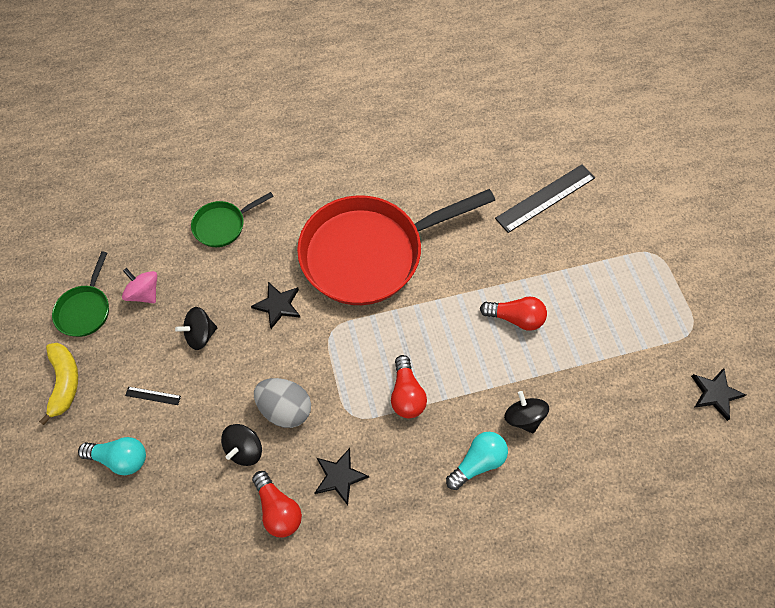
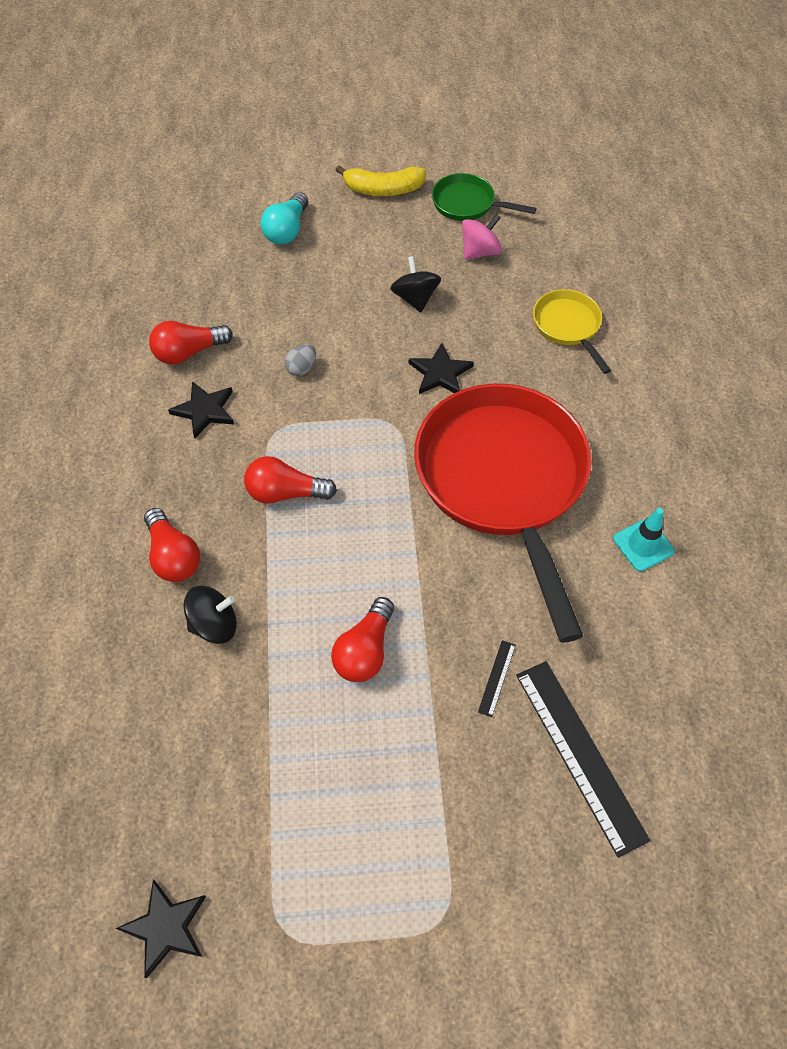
camera: 100 degrees right, 5 degrees down
black ruler [125,386,181,405] -> black ruler moved to [478,640,516,717]
green pan [191,192,274,247] -> yellow pan [533,289,611,374]
black spinning top [221,424,262,466] -> none
grey egg [254,378,311,428] -> grey egg [285,344,316,376], size x0.51
turquoise light bulb [446,432,508,490] -> red light bulb [144,508,200,582]
none -> turquoise traffic cone [613,508,675,571]

